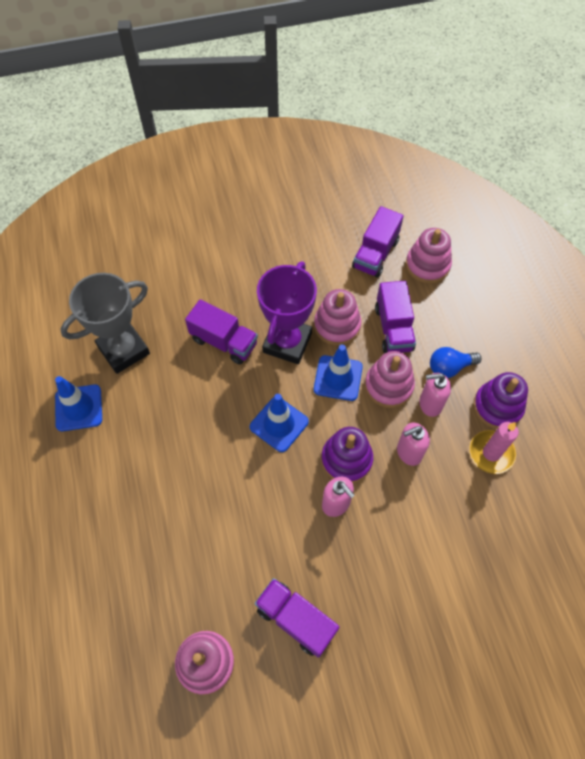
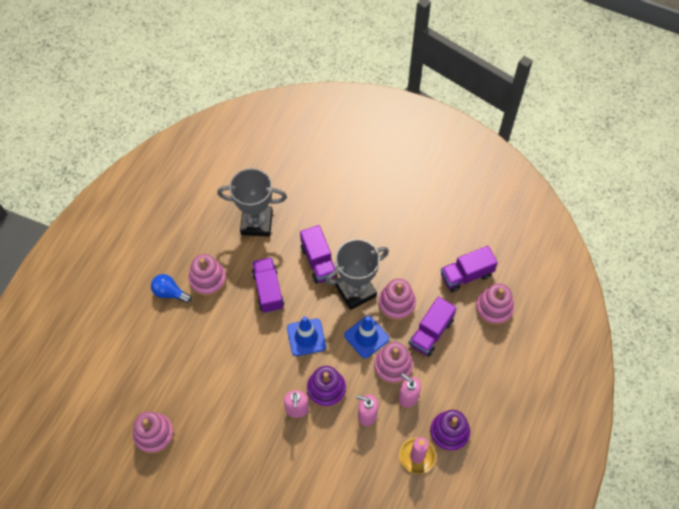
camera: 40 degrees right, 0 degrees up
blue traffic cone [55,376,102,431] -> none
purple truck [255,578,339,658] -> purple truck moved to [252,257,284,313]
purple trophy [257,261,317,364] -> grey trophy [325,239,389,310]
blue light bulb [430,347,482,378] -> blue light bulb moved to [151,274,192,303]
none -> pink stacking toy [188,254,226,296]

